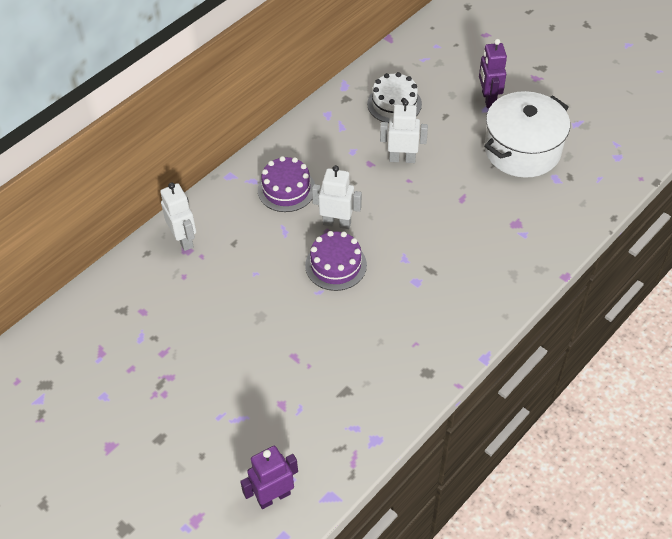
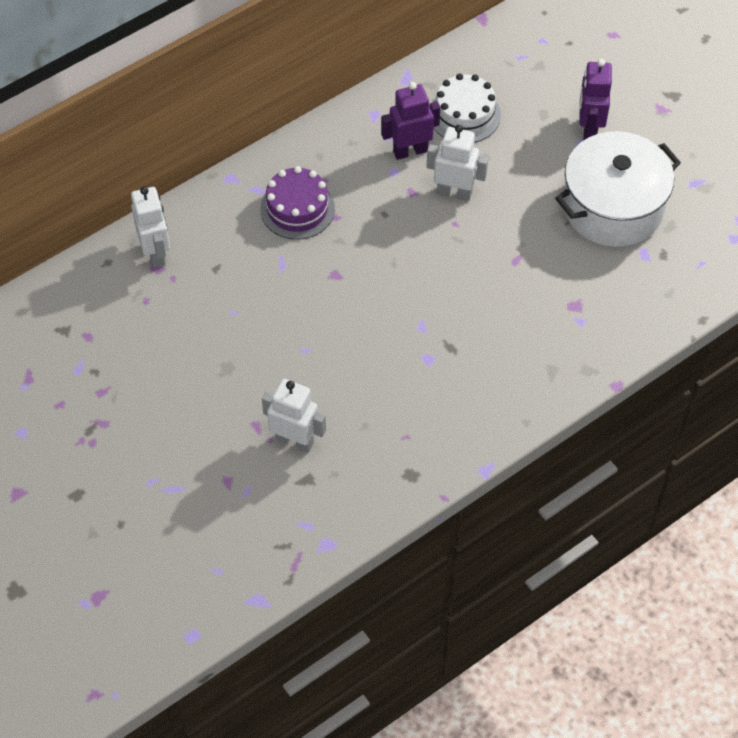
camera: 10 degrees right, 5 degrees up
purple robot [240,446,298,509] -> purple robot moved to [381,82,440,160]
purple cake [305,231,367,291] -> none
white robot [312,165,362,229] -> white robot moved to [262,379,326,453]

